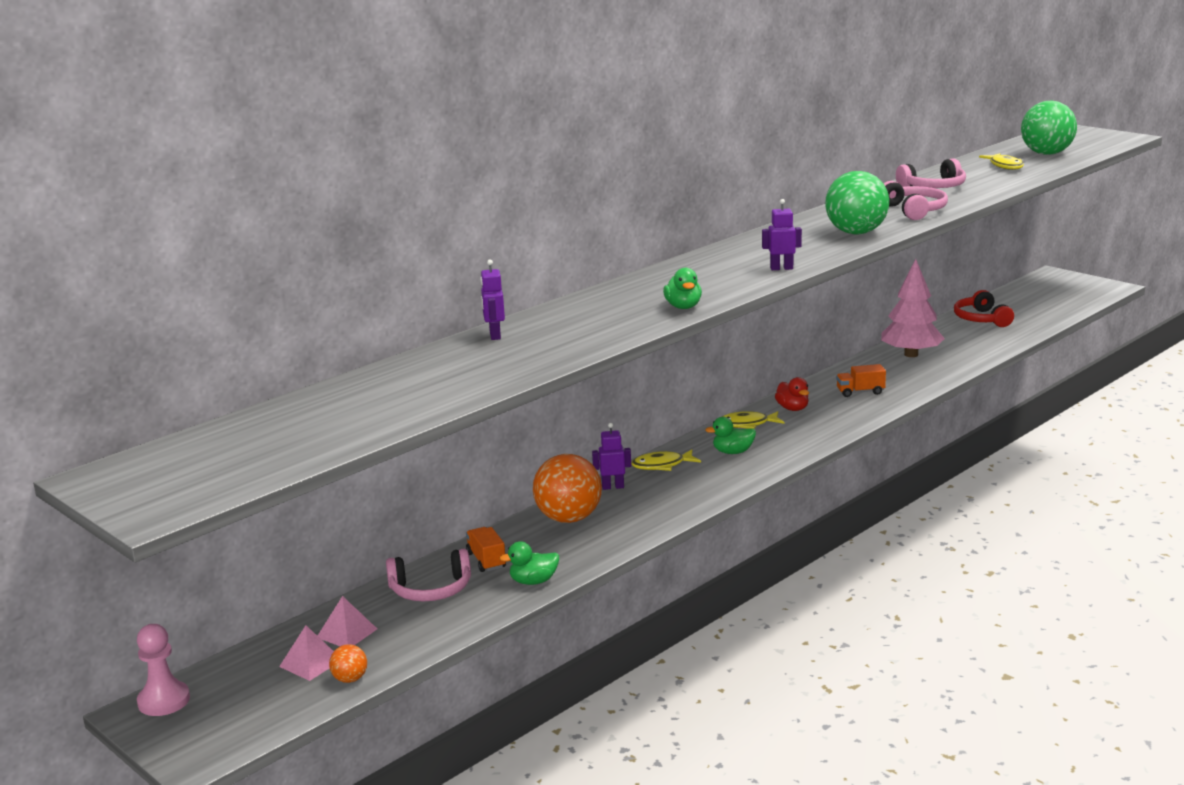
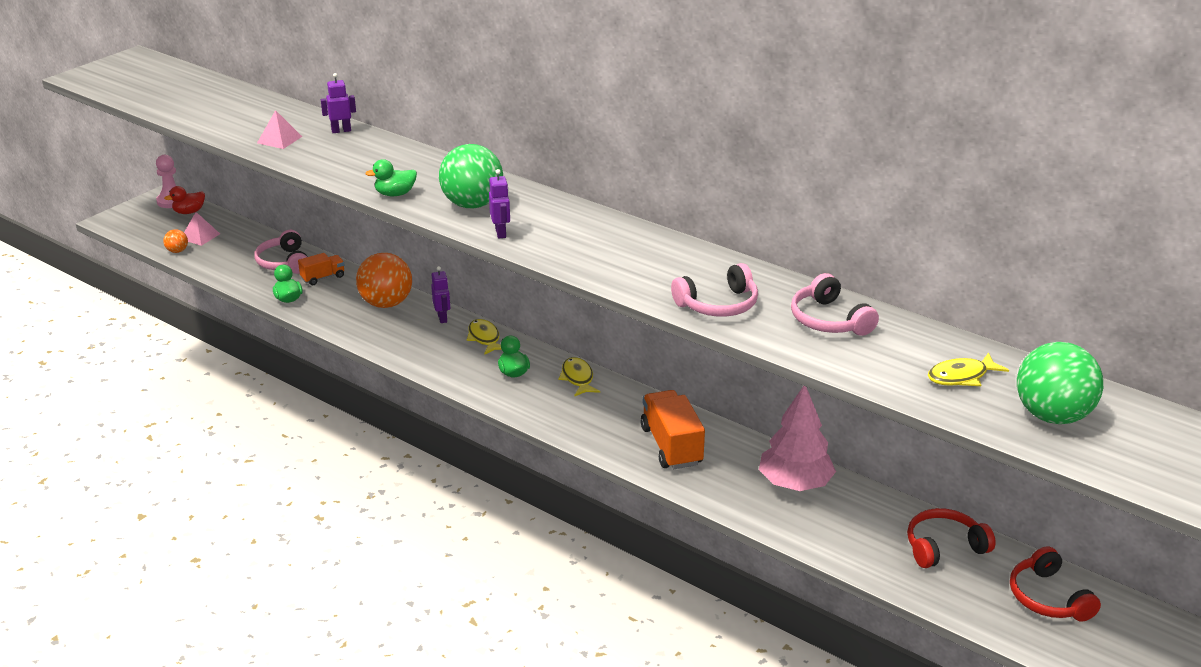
camera: 80 degrees right, 10 degrees up
pink pyramid [318,596,377,646] -> pink pyramid moved to [257,110,302,149]
red duck [775,377,809,411] -> red duck moved to [164,186,205,214]
green ball [825,171,889,234] -> green ball moved to [439,144,503,208]
orange truck [836,364,886,397] -> orange truck [641,390,705,469], size x1.79
none -> red headphones [1010,546,1101,622]

